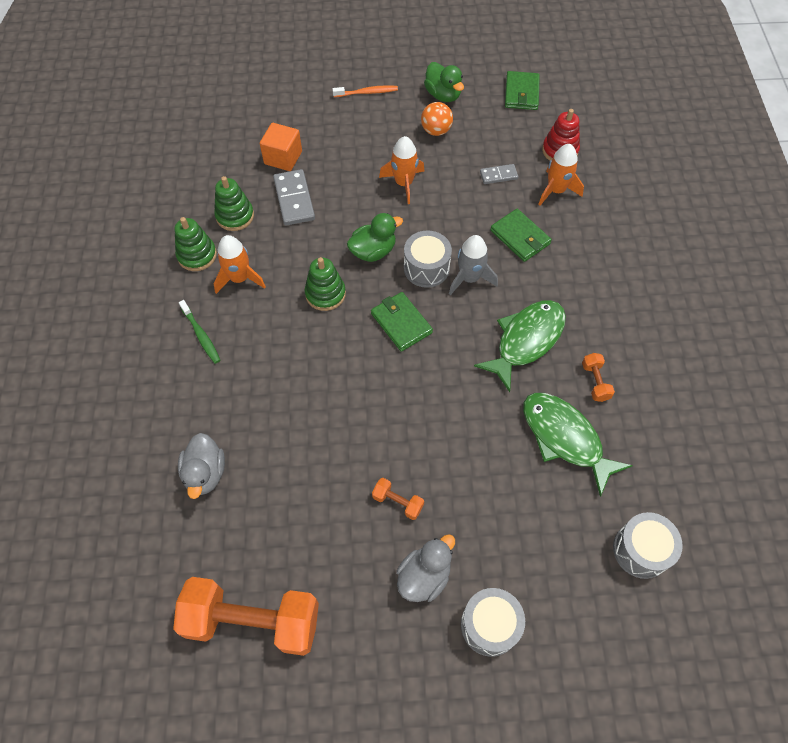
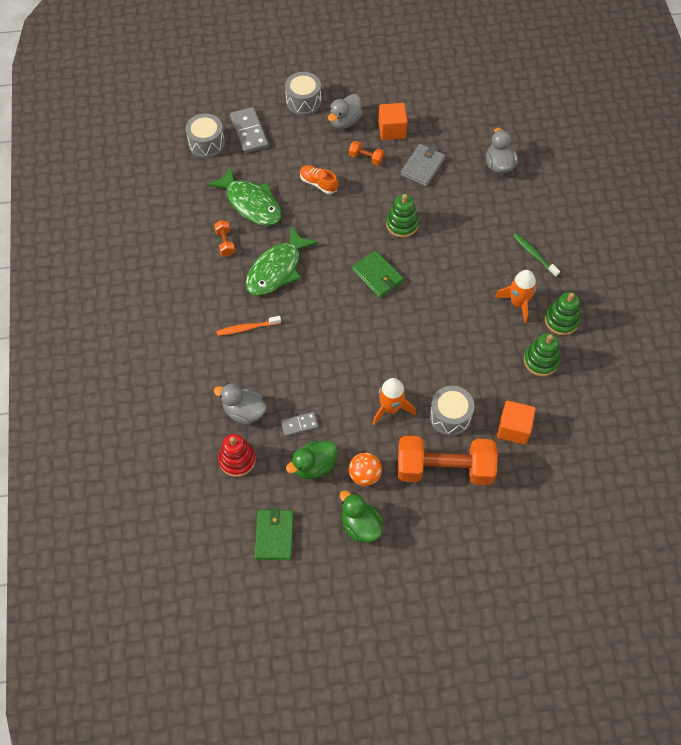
camera: 175 degrees right, 0 degrees up
orange dumbbell [173,577,319,656] -> orange dumbbell moved to [398,436,498,485]
grey domino [273,169,315,226] -> grey domino moved to [230,107,269,153]
green stacking toy [305,257,346,311] -> green stacking toy moved to [386,194,419,238]
orange toothbrush [332,85,398,97] -> orange toothbrush moved to [217,316,281,336]
green duck [347,213,403,262] -> green duck moved to [286,440,337,479]
grey drum [404,230,452,288] -> grey drum moved to [429,386,474,436]
grey rocket [449,235,498,295] -> none
green wallet [490,209,552,262] -> none
orange rocket [538,144,584,206] -> grey duck [214,384,267,425]
none -> orange shoe [300,165,338,194]
none -> orange cube [378,103,408,140]
none -> grey wallet [401,144,445,186]

